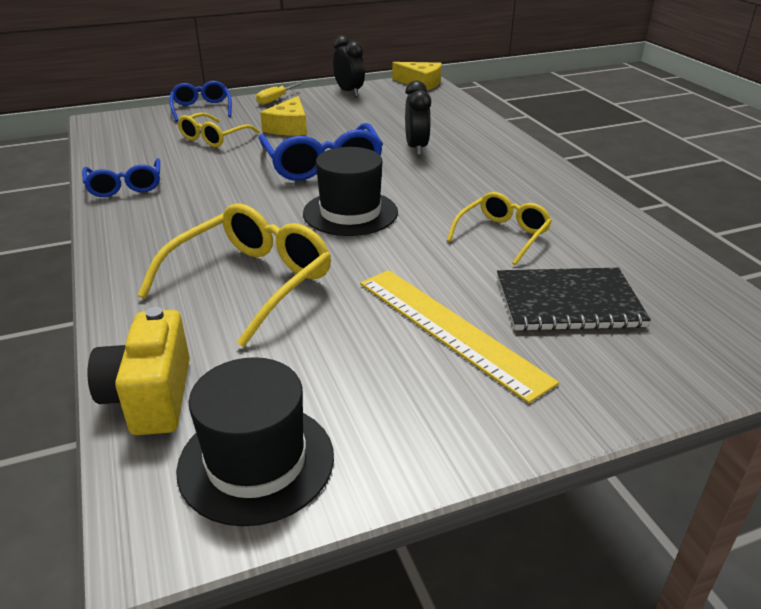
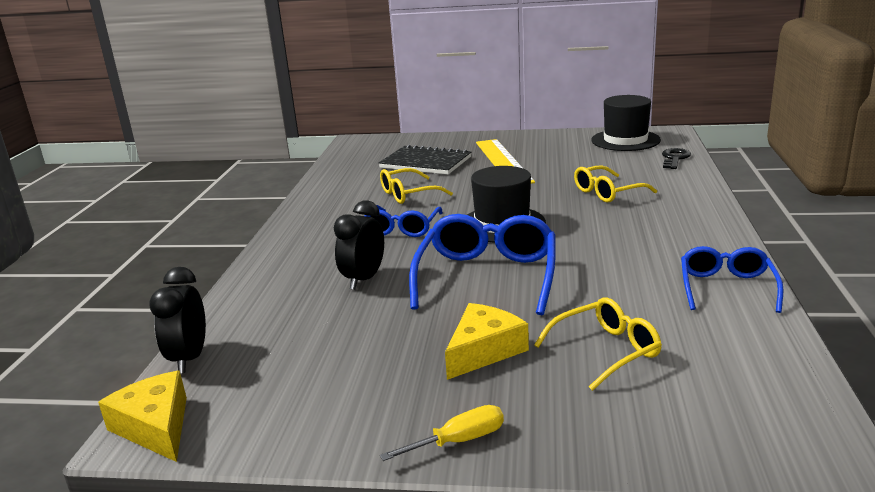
camera: 150 degrees left, 10 degrees down
yellow camera [87,307,190,435] -> black key [662,148,691,169]
yellow glasses [138,203,331,347] -> yellow glasses [574,165,657,203], size x0.61
blue glasses [170,81,232,122] -> blue glasses moved to [365,205,443,237]
black clock [333,35,365,97] -> black clock moved to [149,267,206,373]

